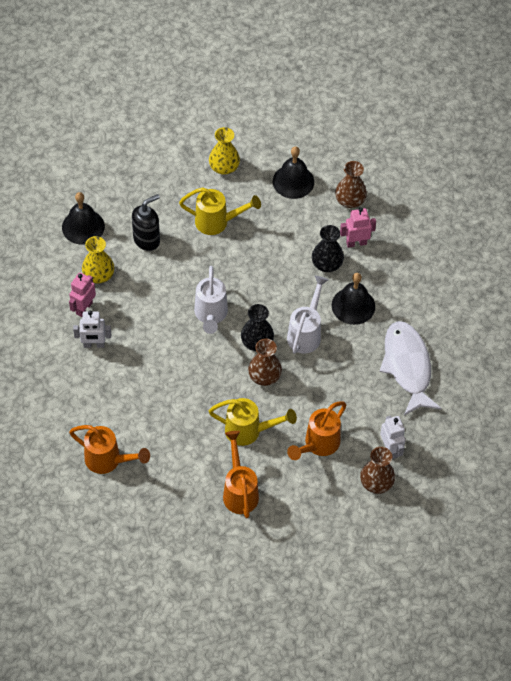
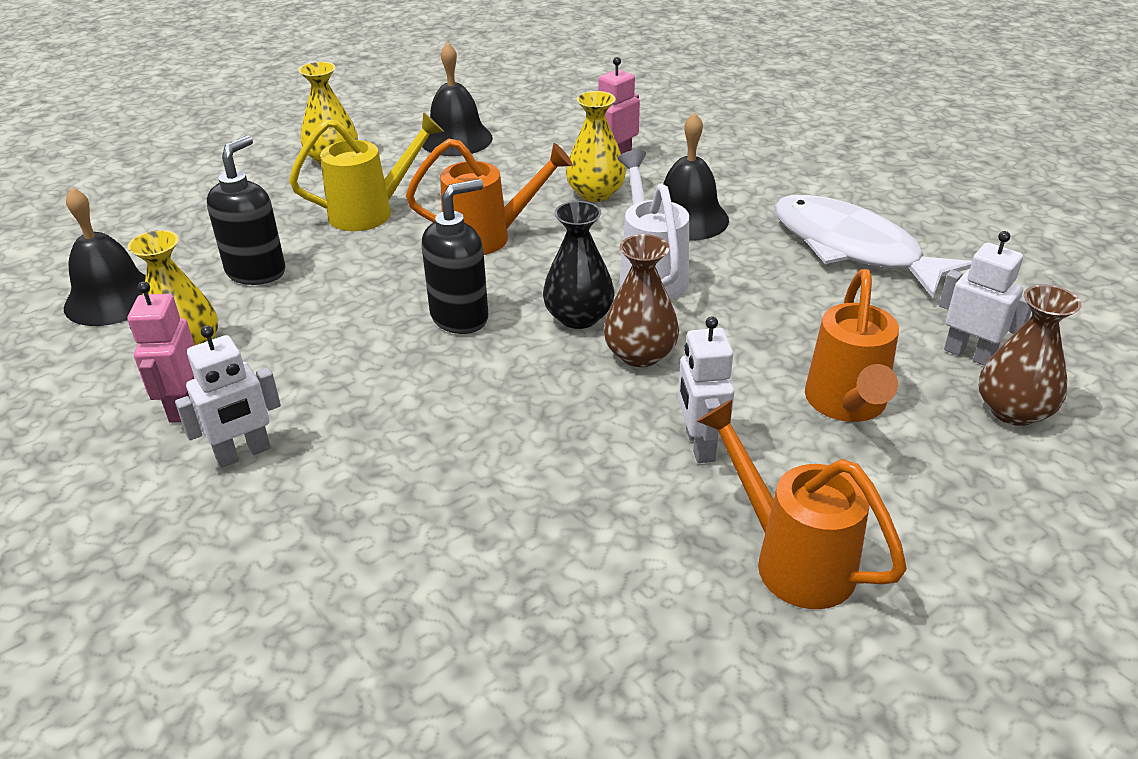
camera: 30 degrees left, 20 degrees down
orange watering can [69,425,150,474] -> orange watering can moved to [406,138,573,255]
white watering can [194,266,228,334] -> black soap dispenser [421,179,488,334]
yellow watering can [209,398,297,446] -> white robot [678,316,734,463]
black vase [312,225,344,272] -> yellow vase [566,91,626,202]
brown vase [335,161,367,208] -> none

